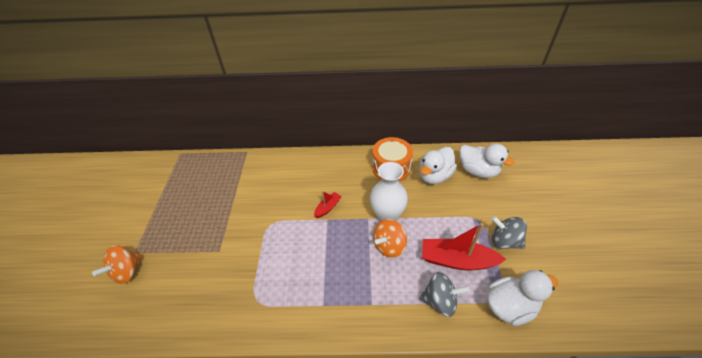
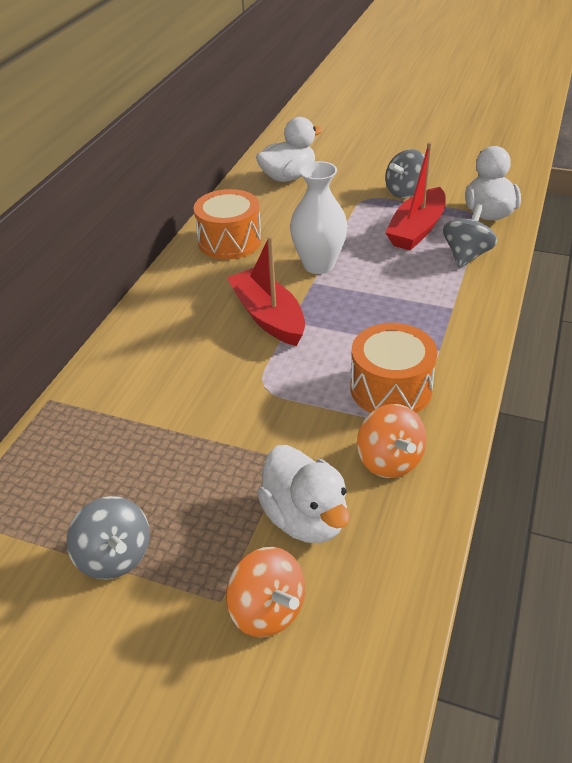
camera: 70 degrees left, 5 degrees down
red boat [314,191,342,218] -> red boat [227,236,305,346], size x1.96
orange spinning top [373,219,407,258] -> orange spinning top moved to [357,404,427,478]
white duck [419,147,457,184] -> white duck moved to [257,445,350,543]
none -> grey spinning top [67,496,150,579]
none -> orange drum [351,323,437,413]

